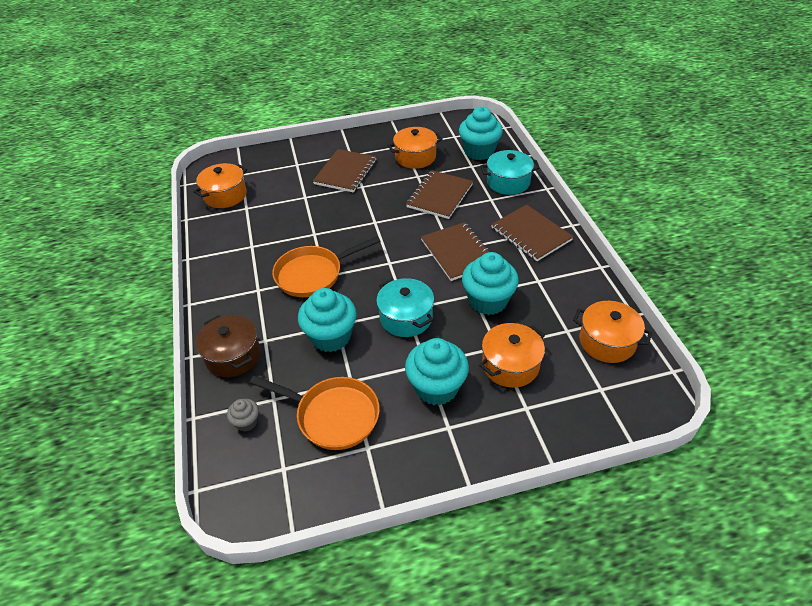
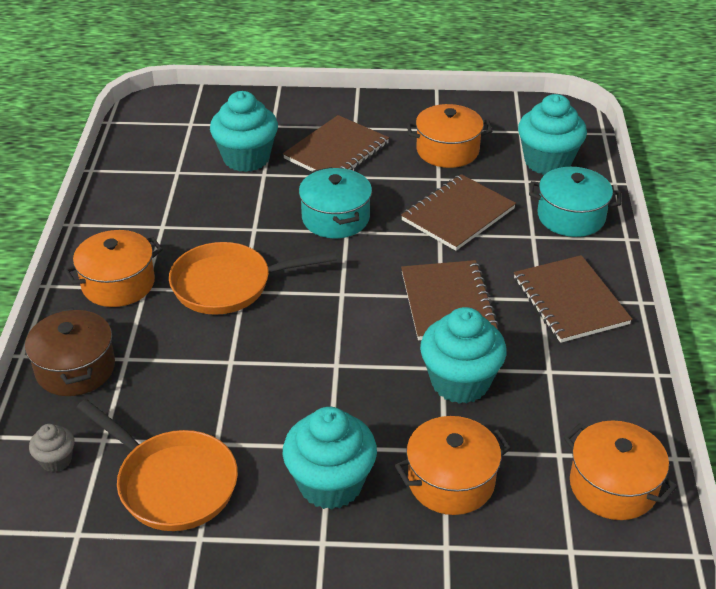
camera: 15 degrees right, 5 degrees down
orange pot [193,163,247,208] -> orange pot moved to [64,230,163,307]
turquoise cupcake [298,288,357,352] -> turquoise cupcake moved to [210,91,278,172]
turquoise pot [376,278,434,337] -> turquoise pot moved to [299,167,372,238]

